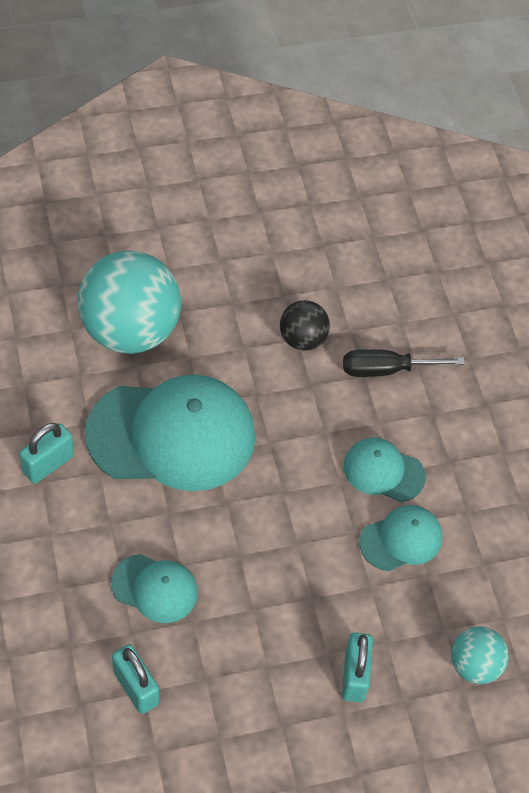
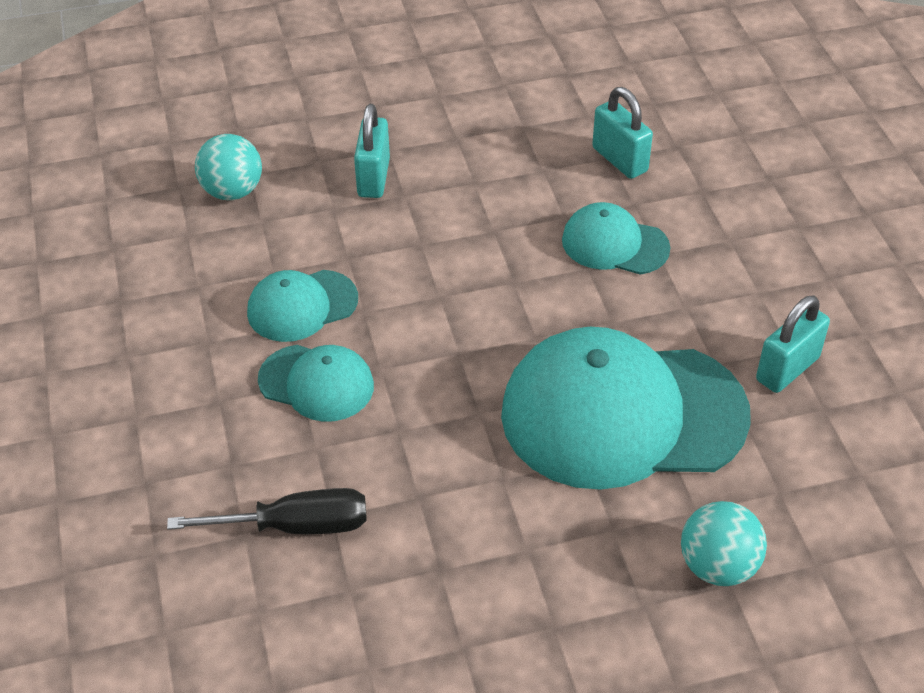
camera: 175 degrees left, 10 degrees down
turquoise ball [78,250,181,354] -> turquoise ball [681,501,767,586], size x0.50
black ball [280,300,330,351] -> none

